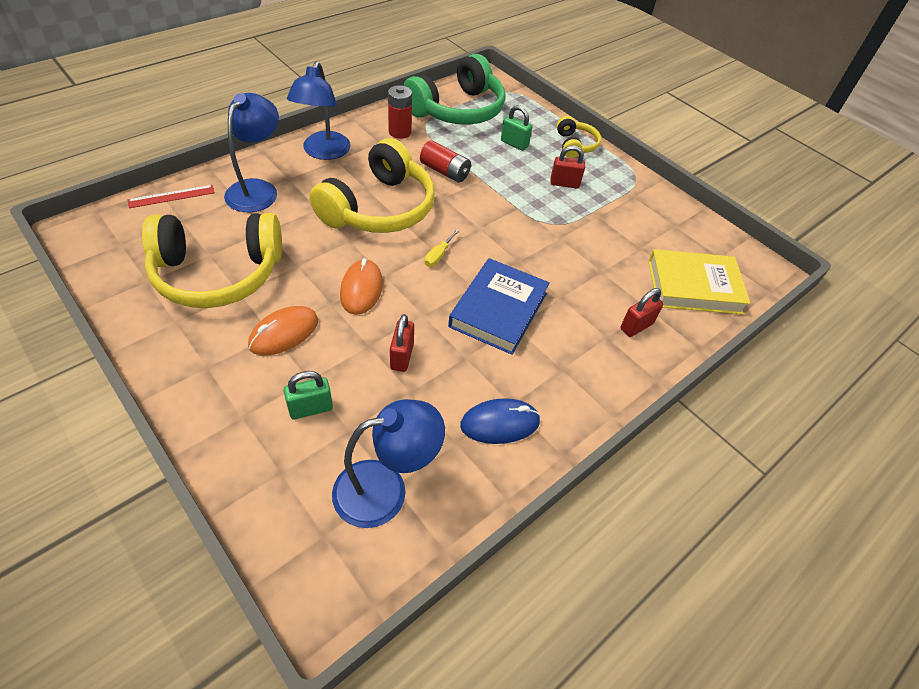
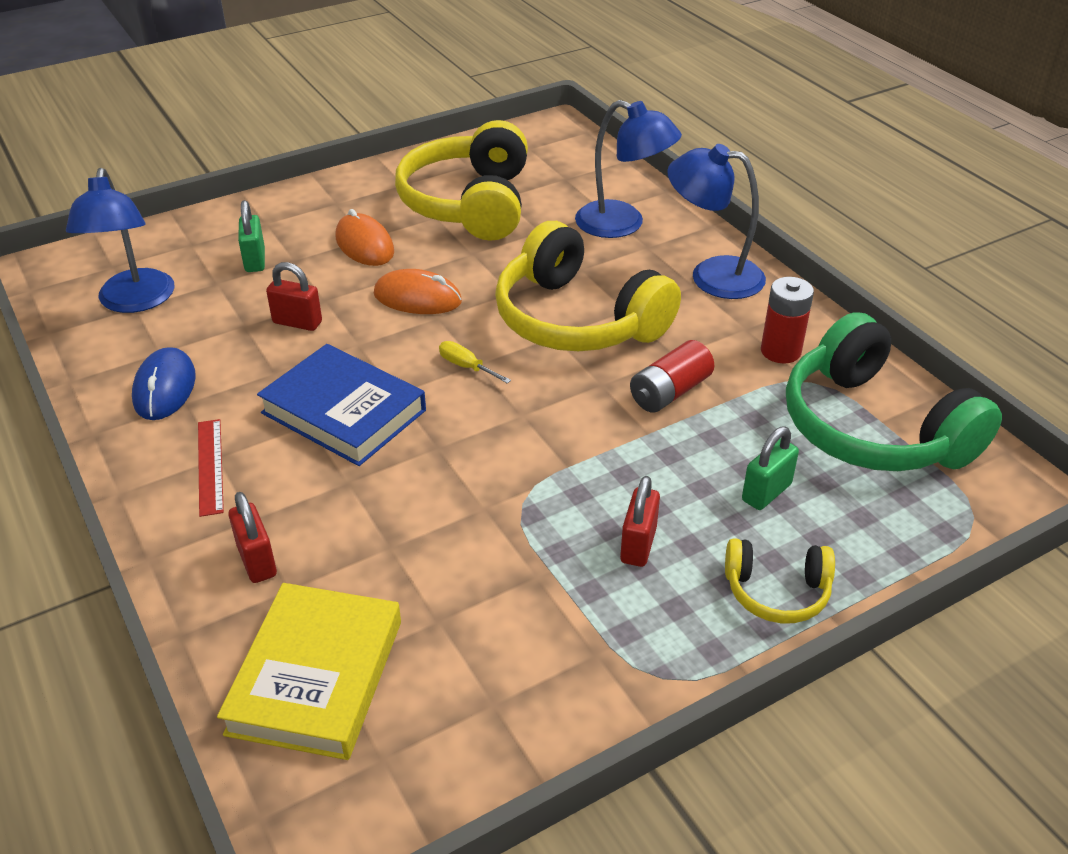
camera: 105 degrees right, 10 degrees down
red ruler [128,185,215,208] -> red ruler moved to [198,419,224,517]

